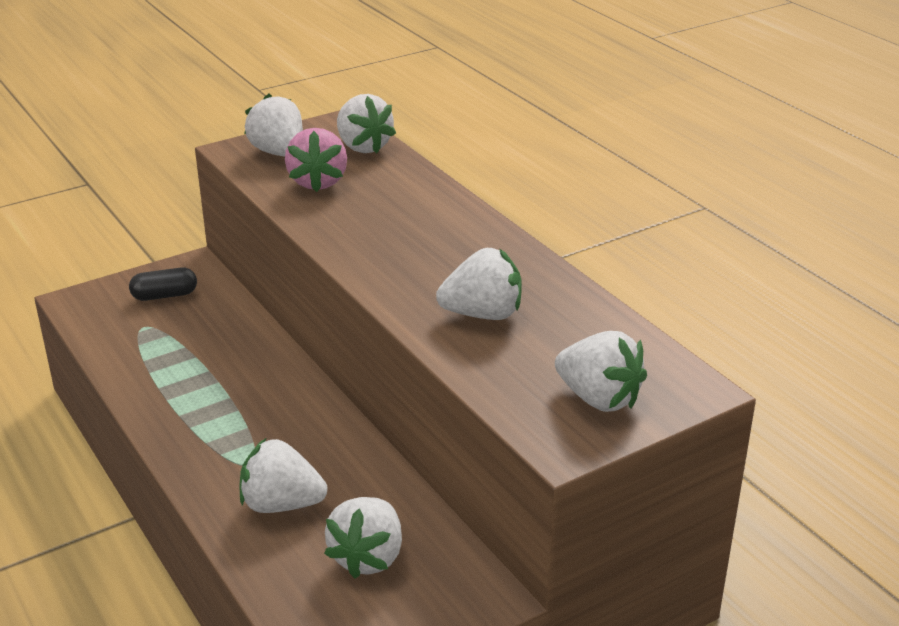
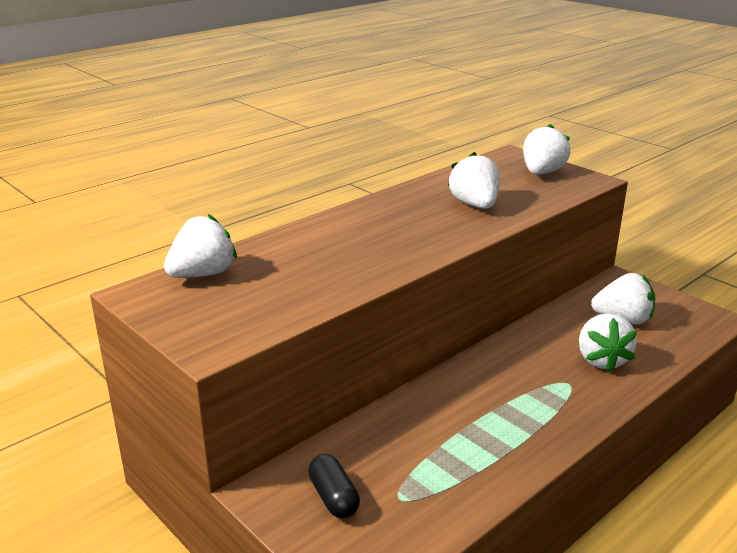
camera: 100 degrees left, 5 degrees down
white strawberry [244,93,303,157] -> none
pink strawberry [285,128,347,192] -> none

